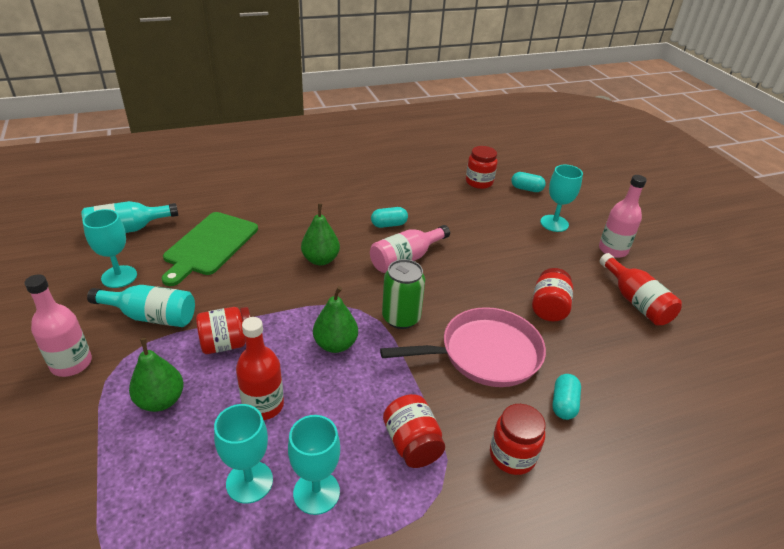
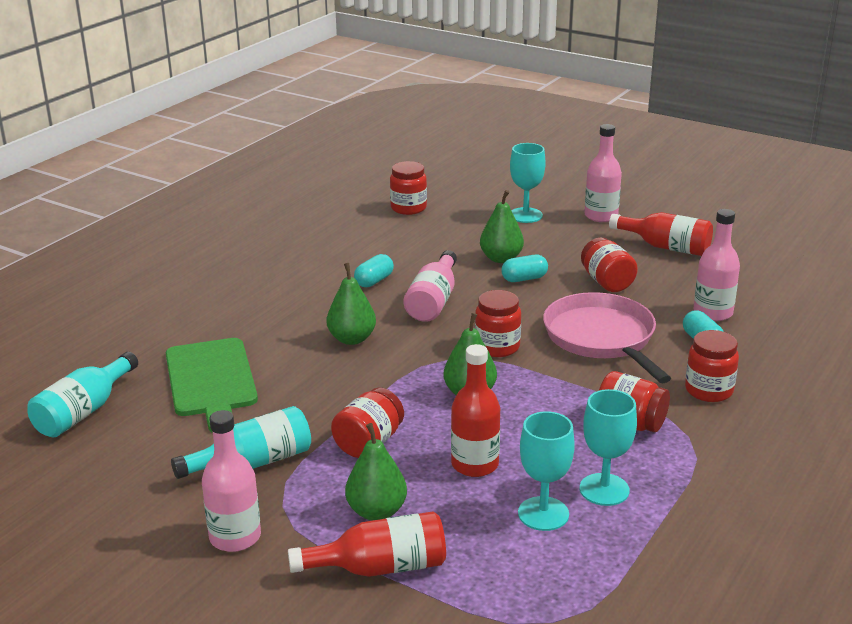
camera: 35 degrees left, 10 degrees down
turquoise goblet [83,209,137,288] -> none
pink pan [380,307,546,387] -> pink pan turned 60 degrees counterclockwise [543,292,671,383]
green can [382,259,425,329] -> red jar [475,290,521,357]
turquoise capsule [511,172,546,192] -> turquoise capsule moved to [501,255,548,282]
none -> red bottle [288,511,446,577]
none -> green pear [480,190,524,263]
none -> pink bottle [694,209,740,321]

